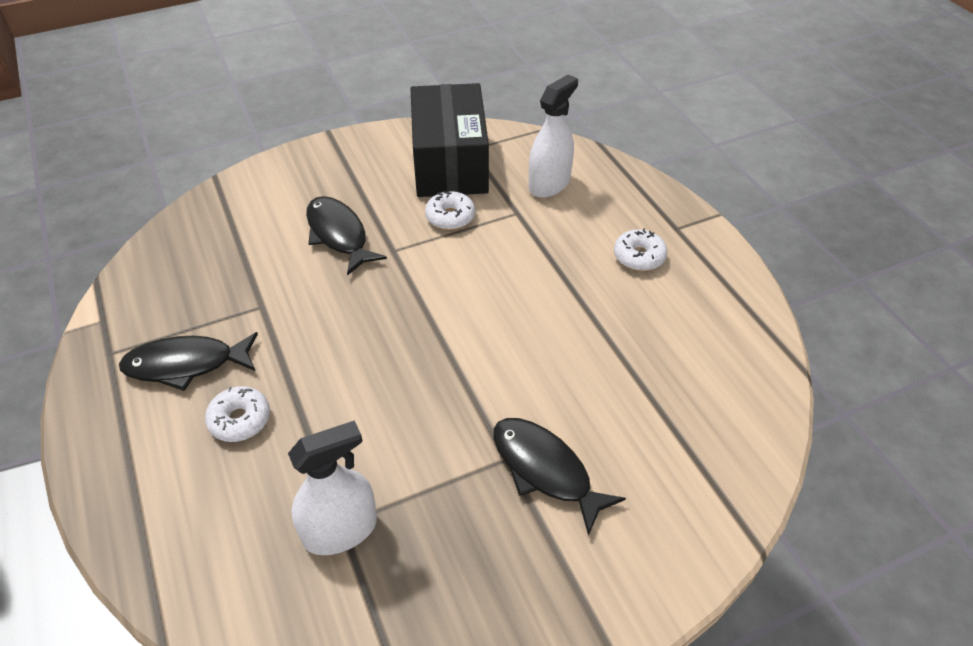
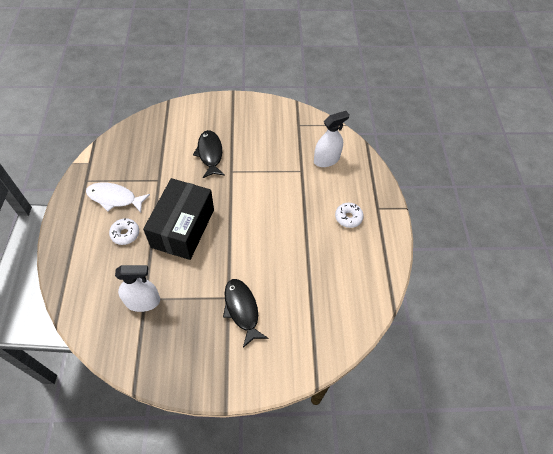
camera: 20 degrees right, 10 degrees up
black fish [119,332,258,391] -> white fish [86,182,150,213]
black box [410,83,489,197] -> black box moved to [143,178,214,260]
white donut [425,191,475,230] -> none

